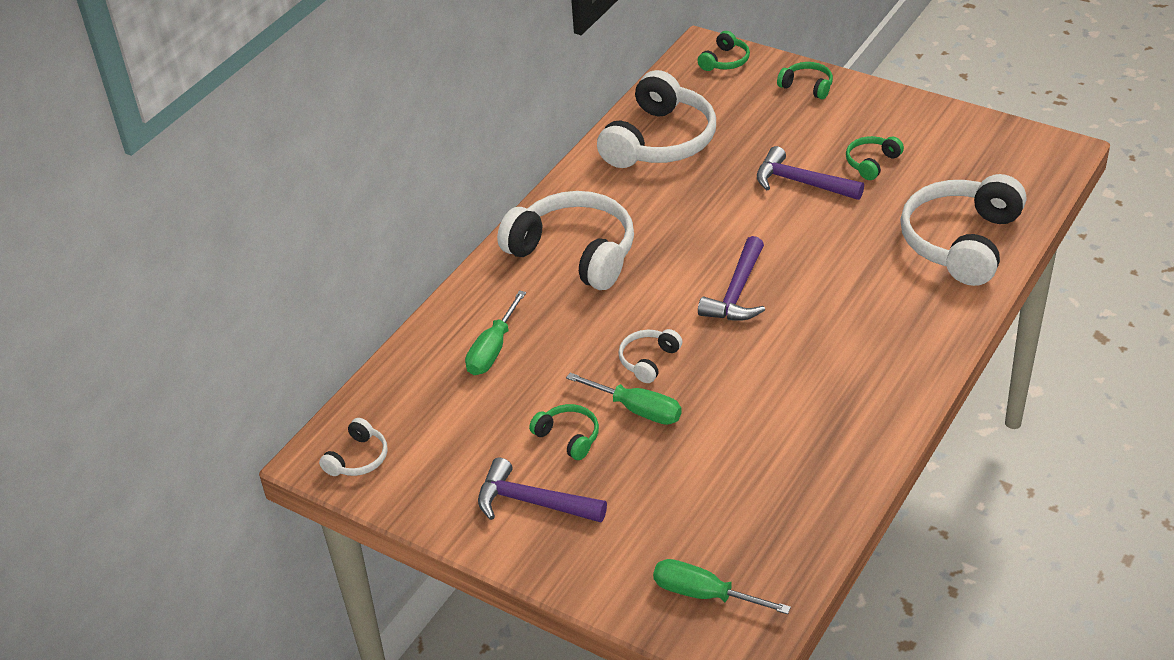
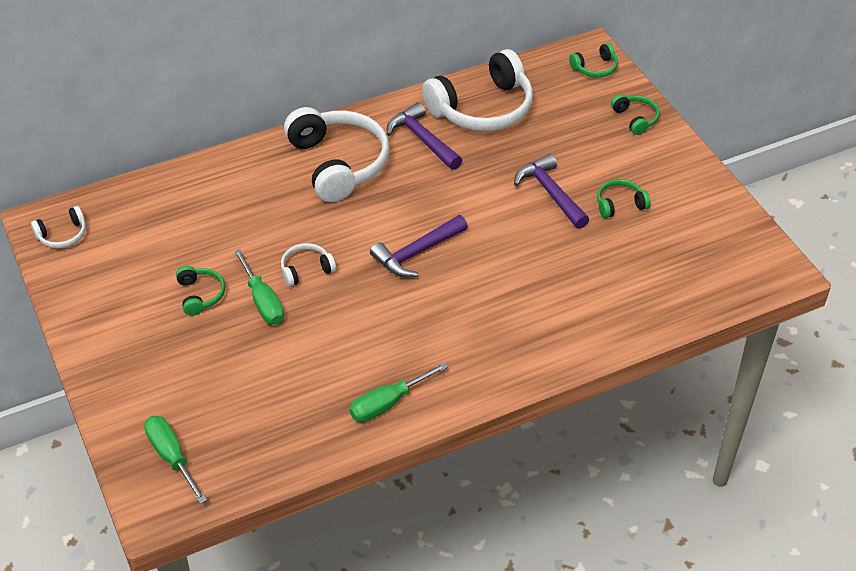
camera: 30 degrees right, 5 degrees up
green screwdriver [465,290,526,375] -> green screwdriver moved to [349,362,448,422]
purple hammer [478,457,607,523] -> purple hammer moved to [387,102,462,170]
white headphones [900,174,1026,286] -> none

